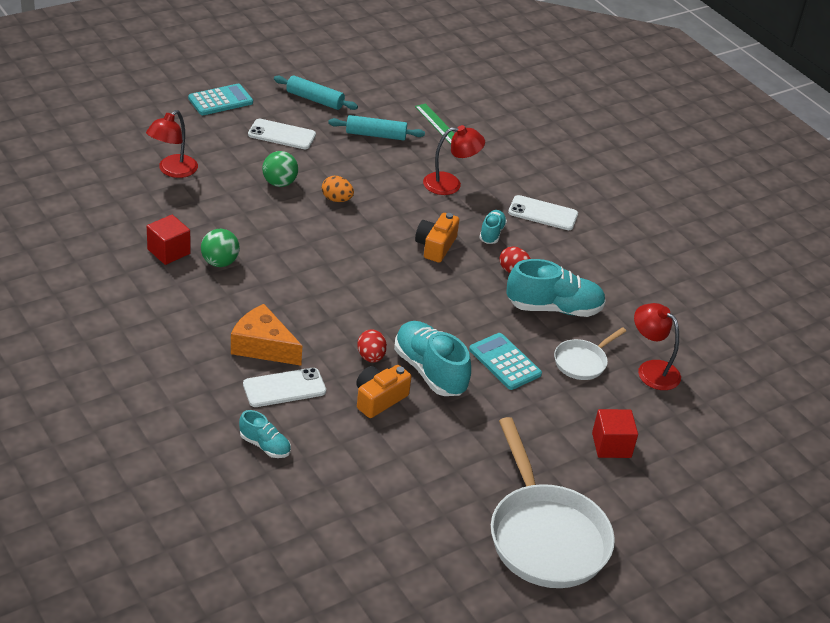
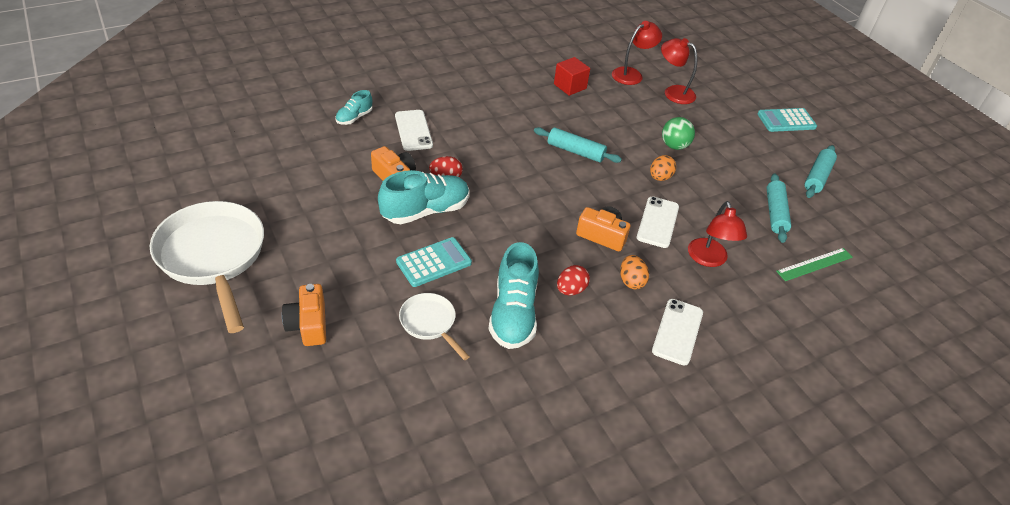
camera: 95 degrees right, 5 degrees up
turquoise calculator [188,84,253,115] -> turquoise calculator turned 105 degrees clockwise [757,108,817,132]
green ball [201,229,240,267] -> none
orange cheese [231,304,302,366] -> none
white phone [248,119,316,149] -> white phone moved to [637,196,679,248]
turquoise shoe [479,210,507,244] -> orange egg [620,255,649,289]
white pan [491,417,615,588] -> white pan turned 75 degrees clockwise [150,201,264,333]
red cube [592,409,638,458] -> orange camera [282,284,326,346]
red lamp [634,303,681,390] -> red lamp moved to [612,21,662,85]
none -> turquoise rolling pin [534,127,622,163]

